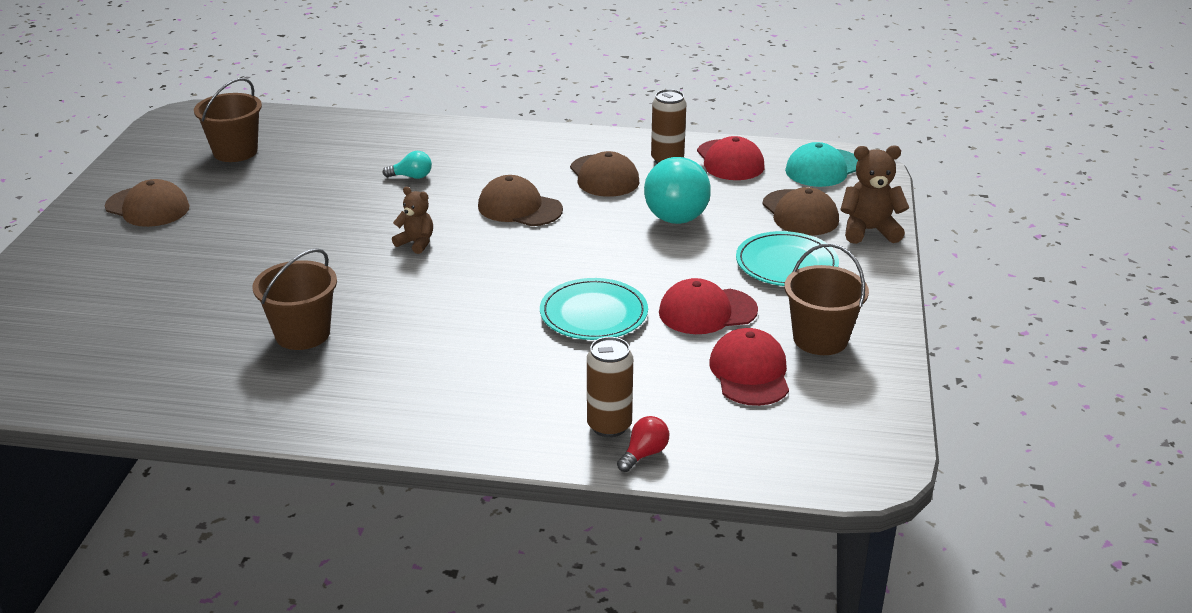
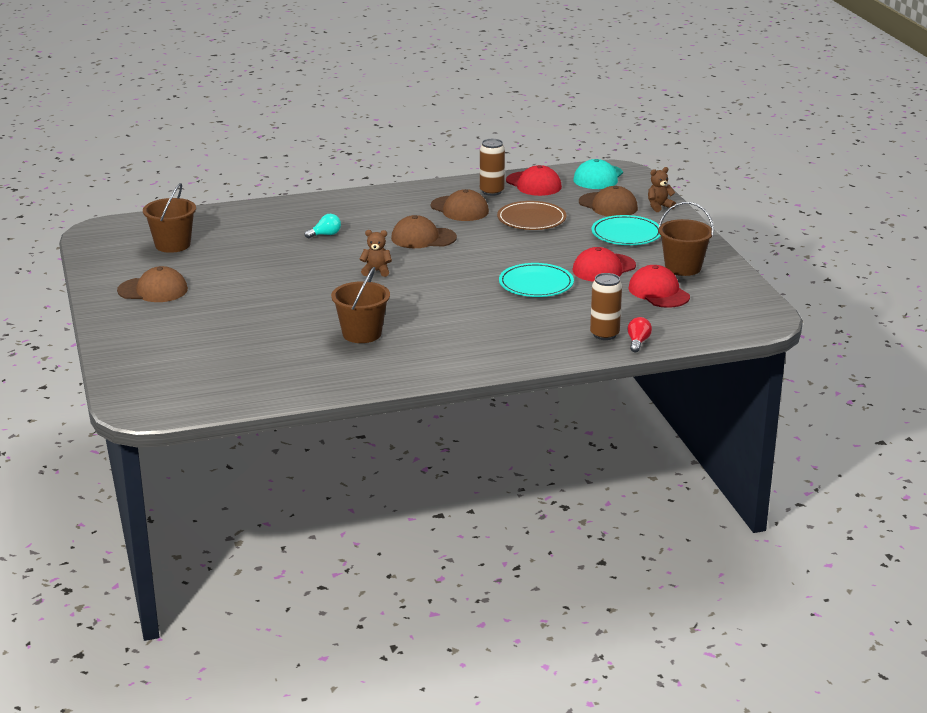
camera: 25 degrees left, 5 degrees down
turquoise light bulb [644,157,711,224] -> brown plate [497,201,566,230]
brown teddy bear [840,145,909,244] -> brown teddy bear [648,167,676,212], size x0.64

